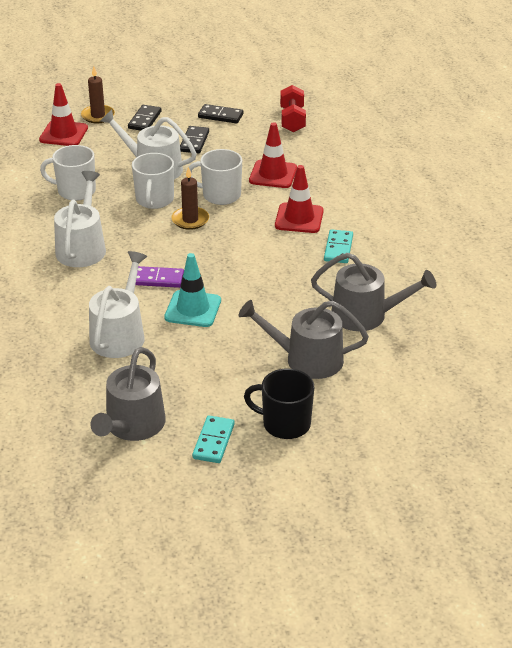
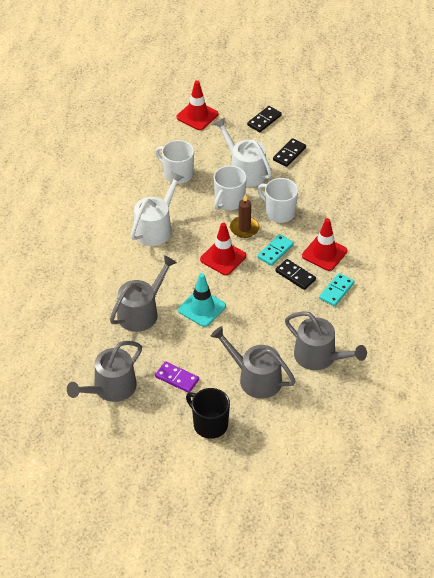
camera: 25 degrees right, 10 degrees up
brown candle [81,66,115,123] -> none
white watering can [89,251,147,358] -> grey watering can [110,255,177,332]
purple domino [135,266,184,288] -> purple domino moved to [155,361,199,393]
turquoise domino [192,416,235,463] -> turquoise domino moved to [257,234,294,266]
black domino [198,104,243,124] -> black domino moved to [275,259,316,290]
red traffic cone [249,122,297,188] -> red traffic cone moved to [200,223,246,275]
red dumbbell [280,85,306,132] -> none

